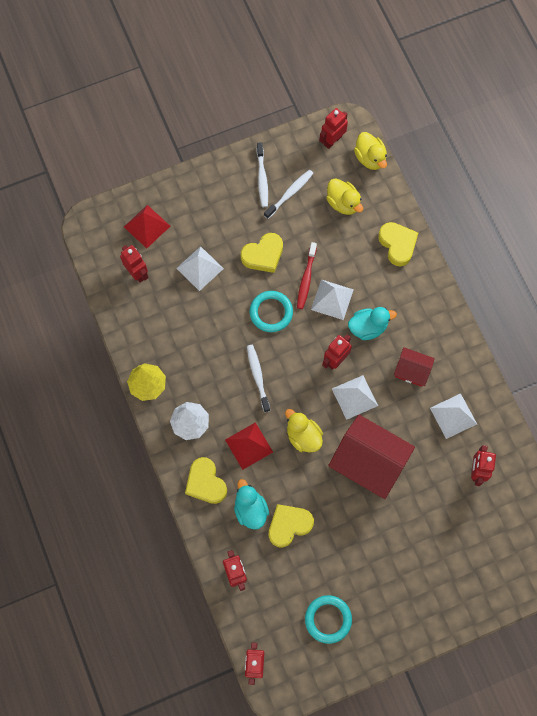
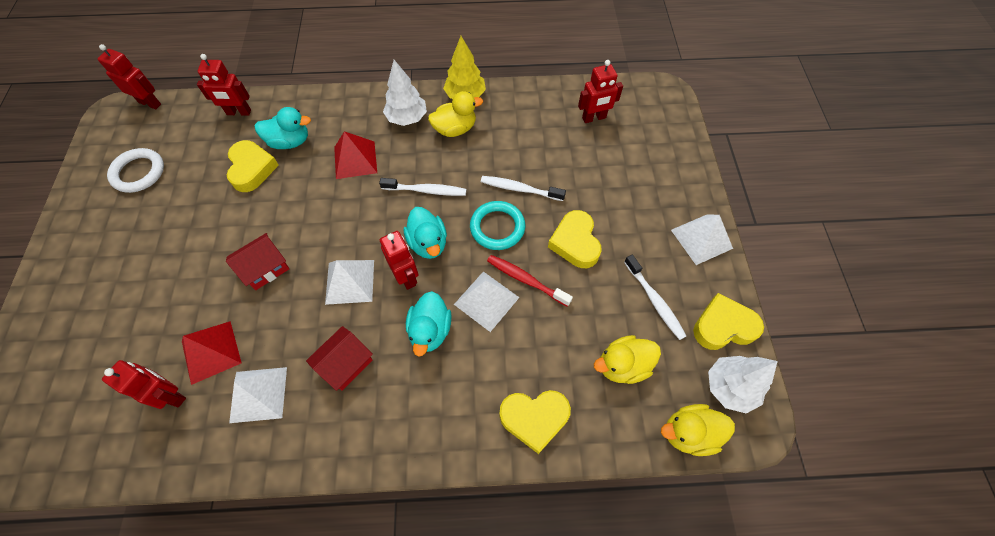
camera: 110 degrees right, 10 degrees down
red pyramid [124,205,170,248] -> red pyramid moved to [182,321,241,385]
white pyramid [176,246,224,291] -> white pyramid moved to [671,214,733,265]
yellow heart [185,457,227,504] -> yellow heart moved to [693,293,764,350]
white toothbrush [257,142,268,207] -> white toothbrush moved to [481,176,566,201]
yellow duck [285,409,323,452] -> yellow duck moved to [428,91,483,137]
turquoise ring [305,595,352,644] -> white ring [107,148,164,193]
red robot [319,108,348,149] -> white tree [708,356,778,414]
red house [328,415,415,499] -> red house [226,233,290,290], size x0.52
none -> turquoise duck [404,207,447,259]

